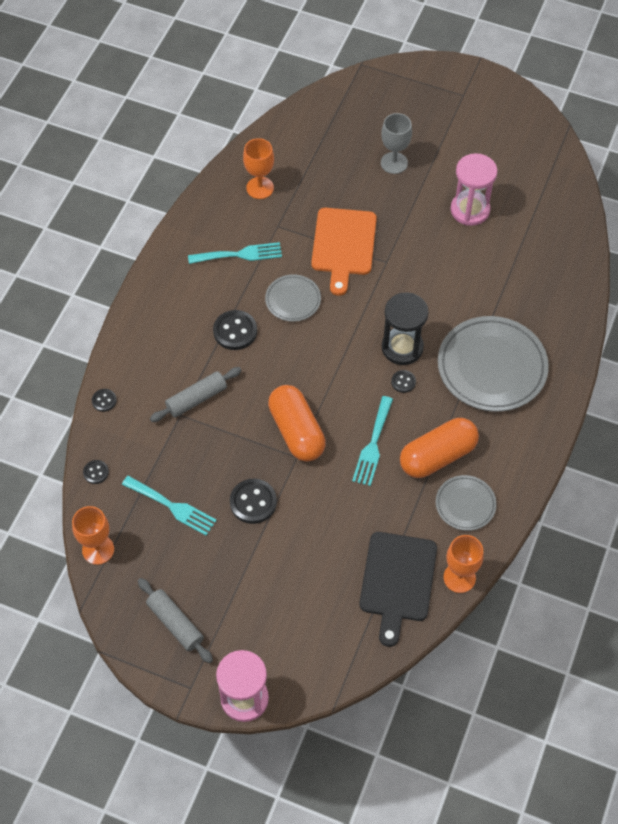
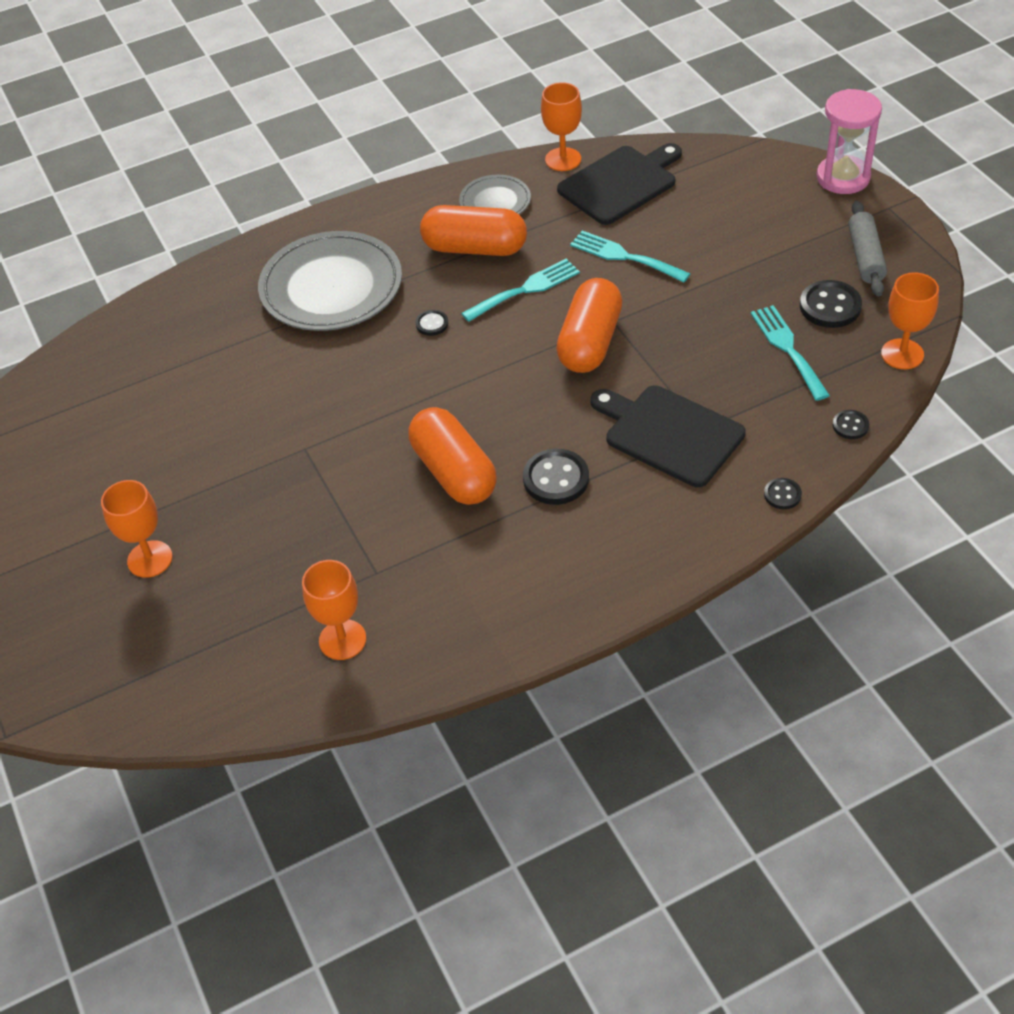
camera: 135 degrees left, 10 degrees down
grey rolling pin [150,367,242,422] -> black cutting board [591,385,746,487]
turquoise fork [188,242,282,264] -> turquoise fork moved to [570,231,690,282]
black button [230,479,277,524] -> black button moved to [800,280,862,328]
grey plate [265,274,321,322] -> orange capsule [408,407,497,505]
orange cutting board [311,208,377,296] -> none
grey goblet [381,113,412,174] -> orange goblet [101,480,173,578]
black hourglass [382,292,429,365] -> none
pink hourglass [450,153,497,226] -> none

